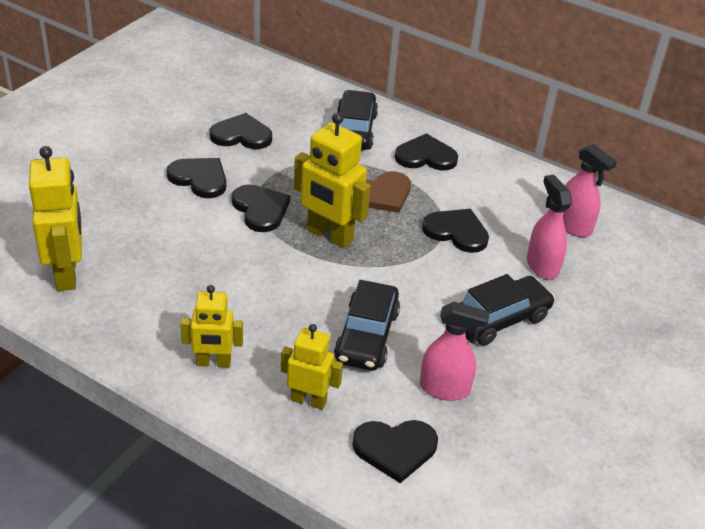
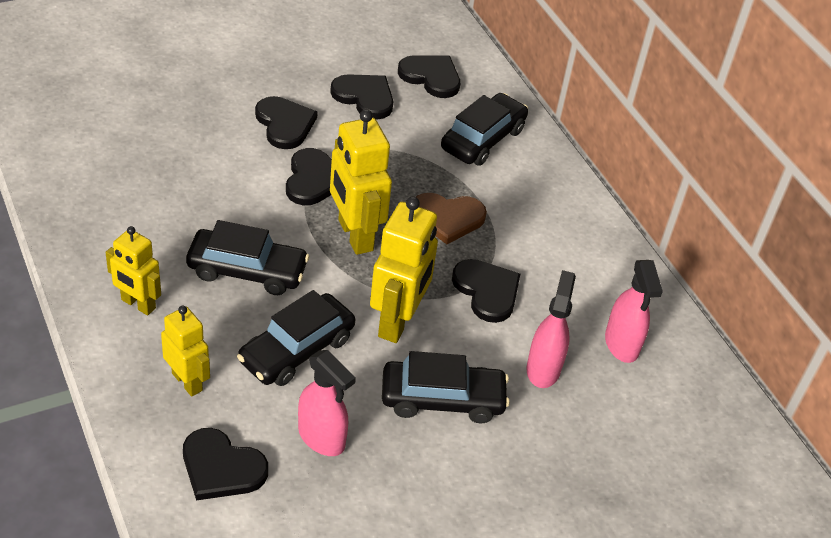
camera: 30 degrees right, 5 degrees up
yellow robot [29,146,82,291] -> yellow robot moved to [370,196,438,343]
black heart [395,133,458,171] -> black heart moved to [398,55,460,98]
none -> black car [186,220,309,295]

